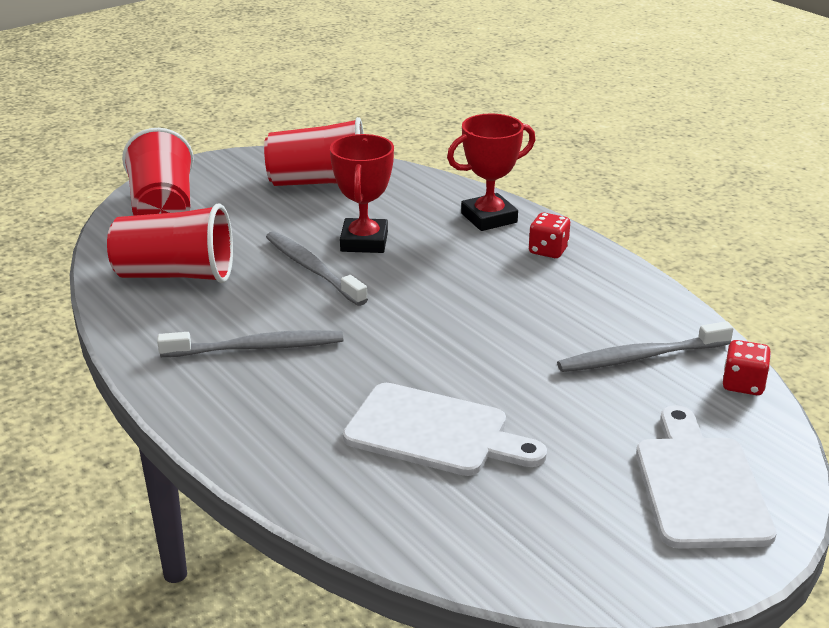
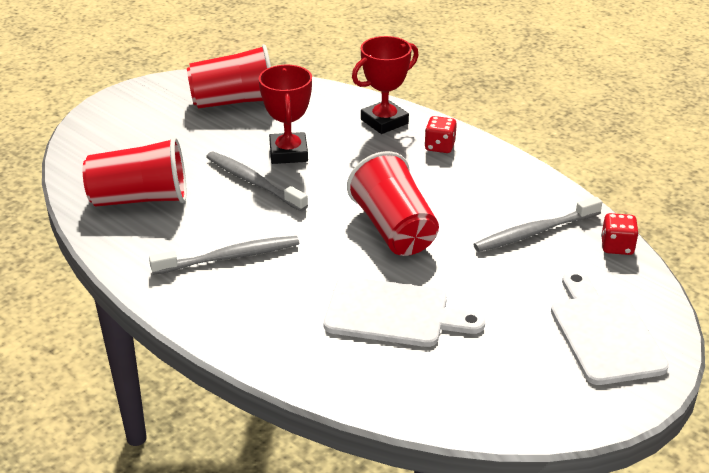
camera: 10 degrees left, 5 degrees up
red cup [122,128,194,216] -> red cup moved to [347,151,439,256]

